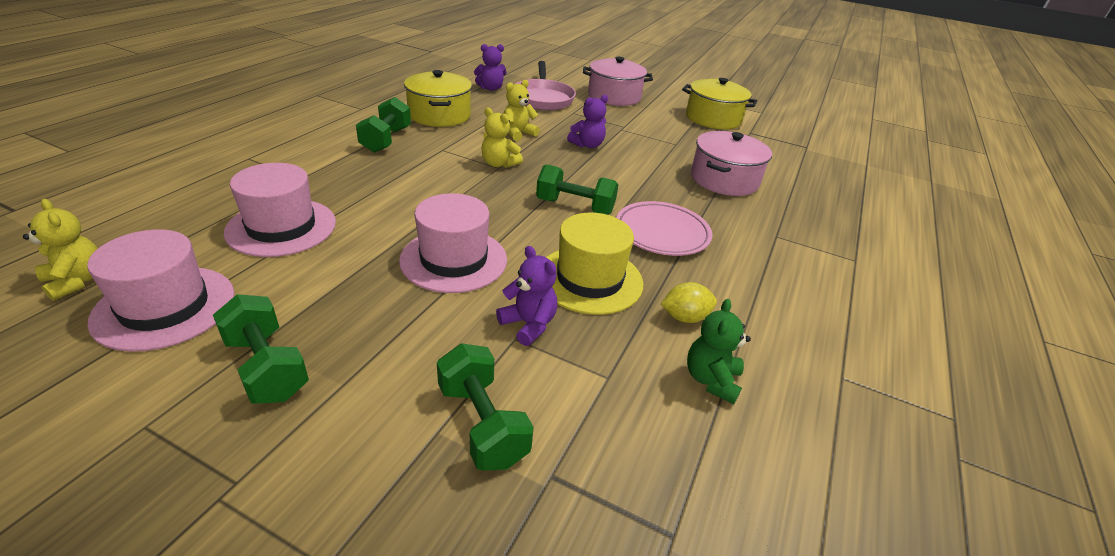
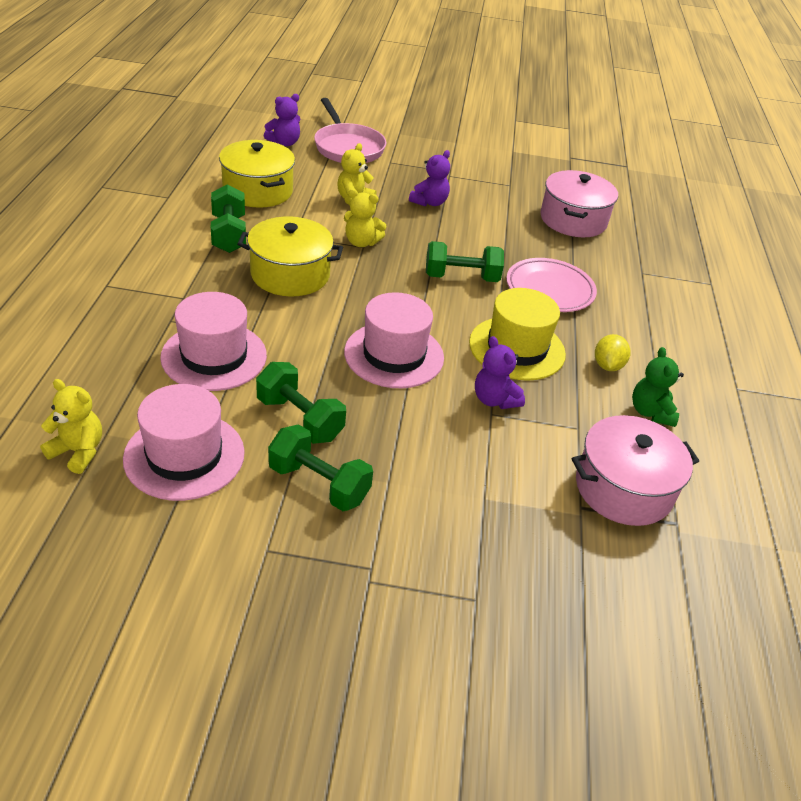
camera: 20 degrees left, 5 degrees up
green dumbbell [437,343,534,471] -> green dumbbell moved to [256,362,346,444]
purple teddy bear [496,246,557,346] -> purple teddy bear turned 150 degrees counterclockwise [475,336,525,409]
pink pot [583,57,653,106] -> pink pot moved to [572,415,699,526]
yellow lemon [661,282,717,323] -> yellow lemon turned 45 degrees counterclockwise [595,334,630,371]
yellow pot [682,78,757,129] -> yellow pot moved to [237,217,343,297]

